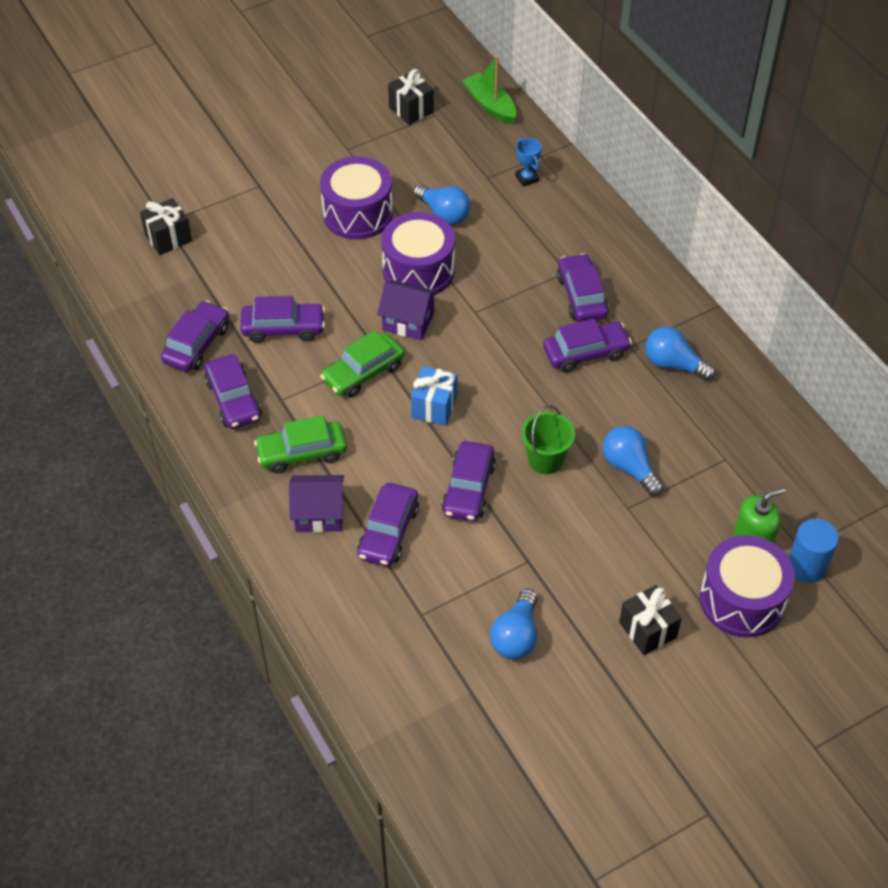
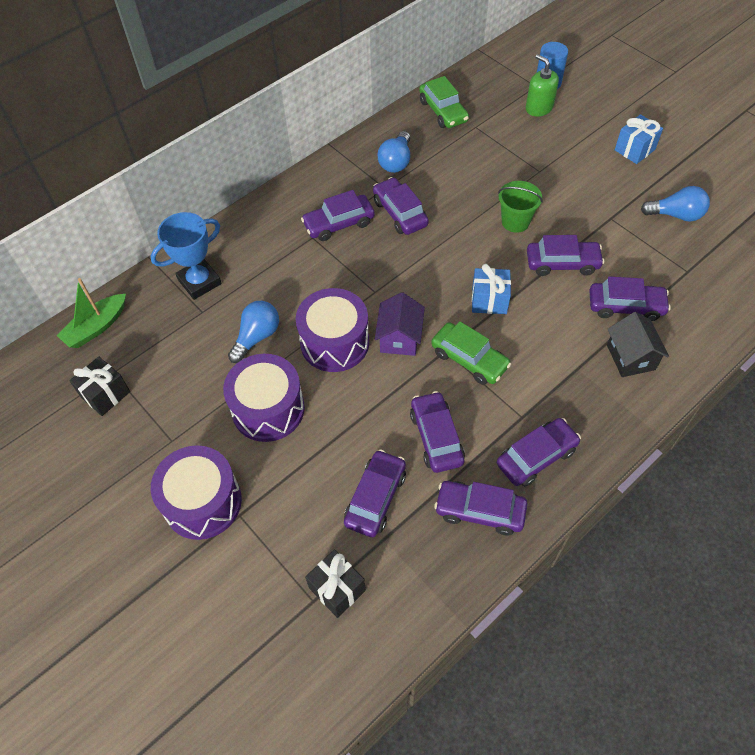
camera: 100 degrees left, 5 degrees up
green car [254,415,347,473] -> green car moved to [419,76,469,128]
purple house [289,475,344,533] -> black house [607,312,669,377]
blue trophy [515,138,542,187] -> blue trophy [150,212,222,300], size x1.88
blue light bulb [603,426,664,496] -> none
black gift [619,585,682,655] -> blue gift [615,114,663,164]
purple drum [700,535,795,638] -> purple drum moved to [151,445,242,540]
none -> purple car [344,450,406,537]

